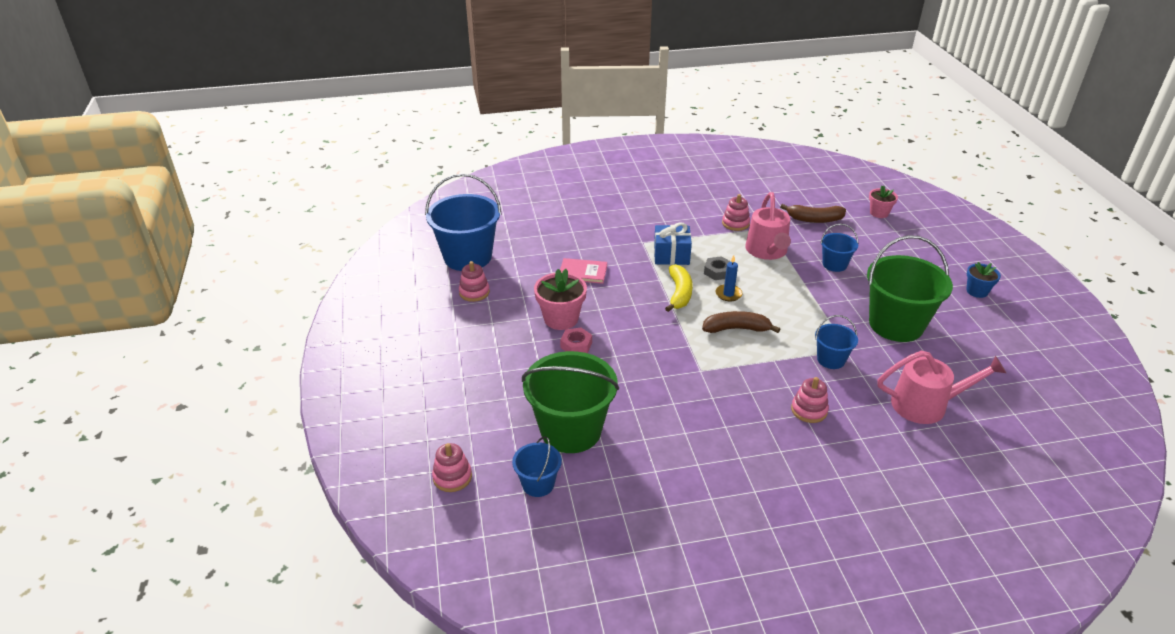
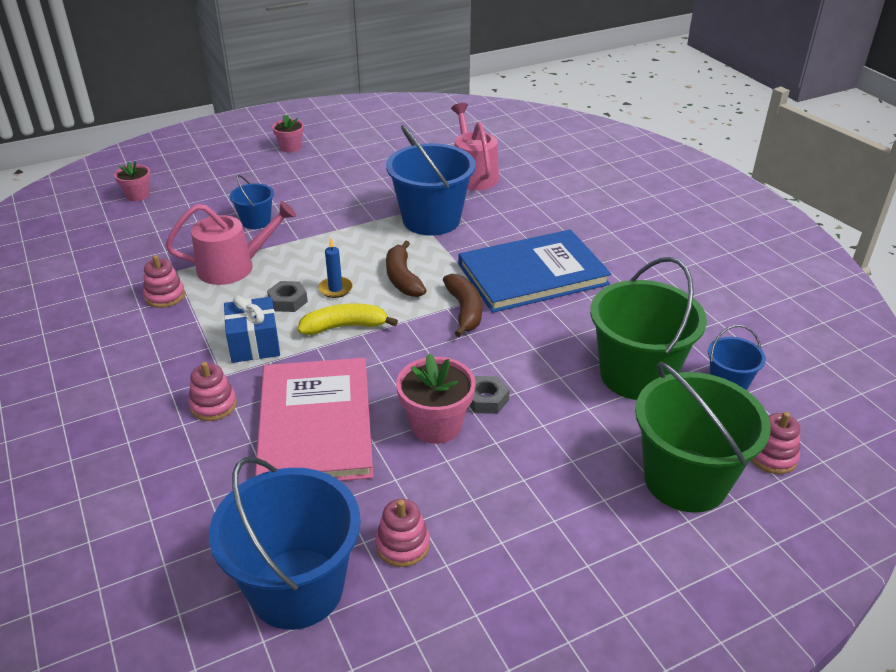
camera: 105 degrees left, 0 degrees up
pink book [560,258,607,284] -> pink book [255,358,373,481], size x2.19
pink nut [560,327,592,353] -> grey nut [469,376,509,414]
brown banana [780,204,846,223] -> brown banana moved to [443,274,482,337]
pink stacking toy [791,377,829,423] -> pink stacking toy moved to [189,362,237,421]
blue bucket [815,315,858,369] -> blue bucket [386,125,476,236], size x2.01
green bucket [867,235,953,342] -> green bucket moved to [635,362,771,513]
blue flower pot [966,262,1001,298] -> pink flower pot [272,115,304,152]
none -> blue book [458,229,611,313]

